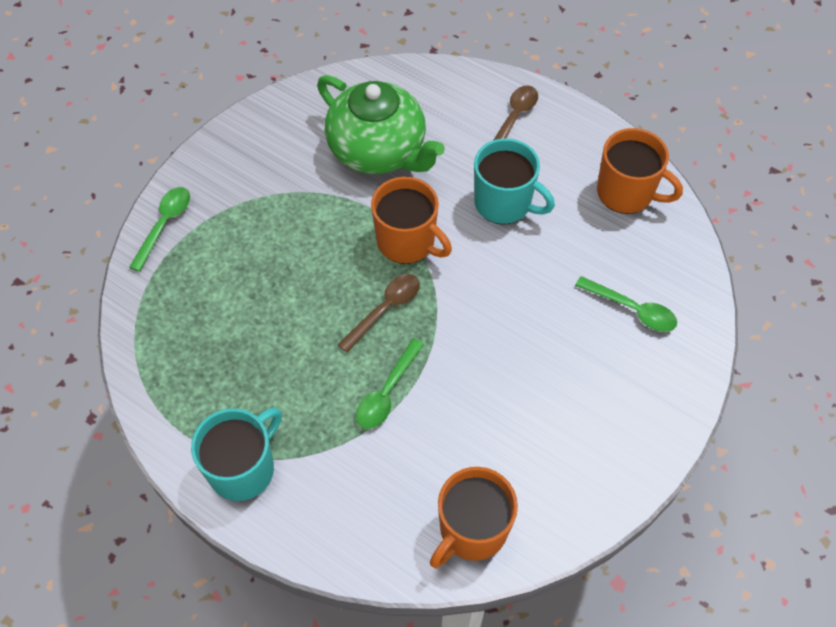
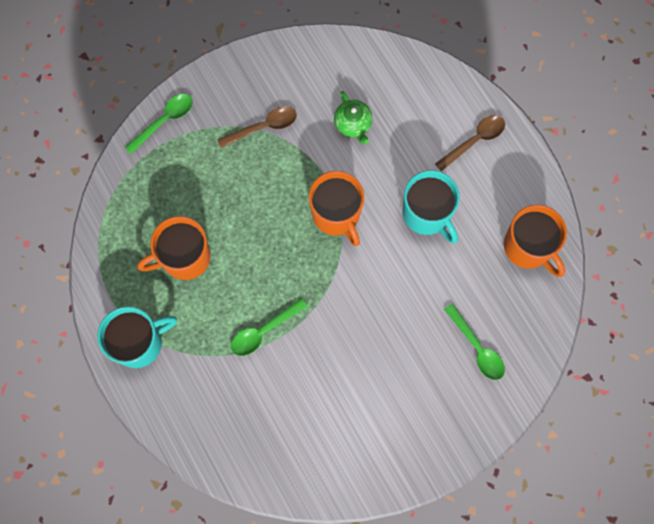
camera: 25 degrees right, 15 degrees up
green teapot [317,75,445,174] -> green teapot [334,91,373,144], size x0.46
brown spoon [338,274,420,353] -> brown spoon moved to [217,106,297,148]
orange mug [430,467,518,568] -> orange mug moved to [137,216,210,280]

